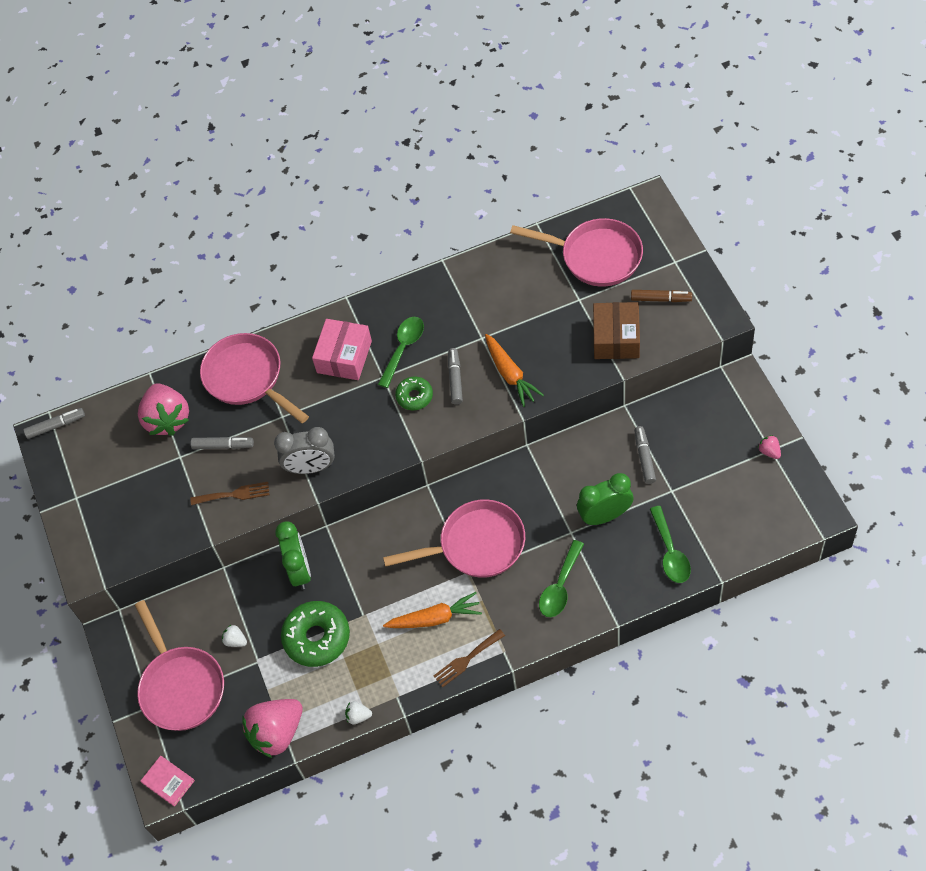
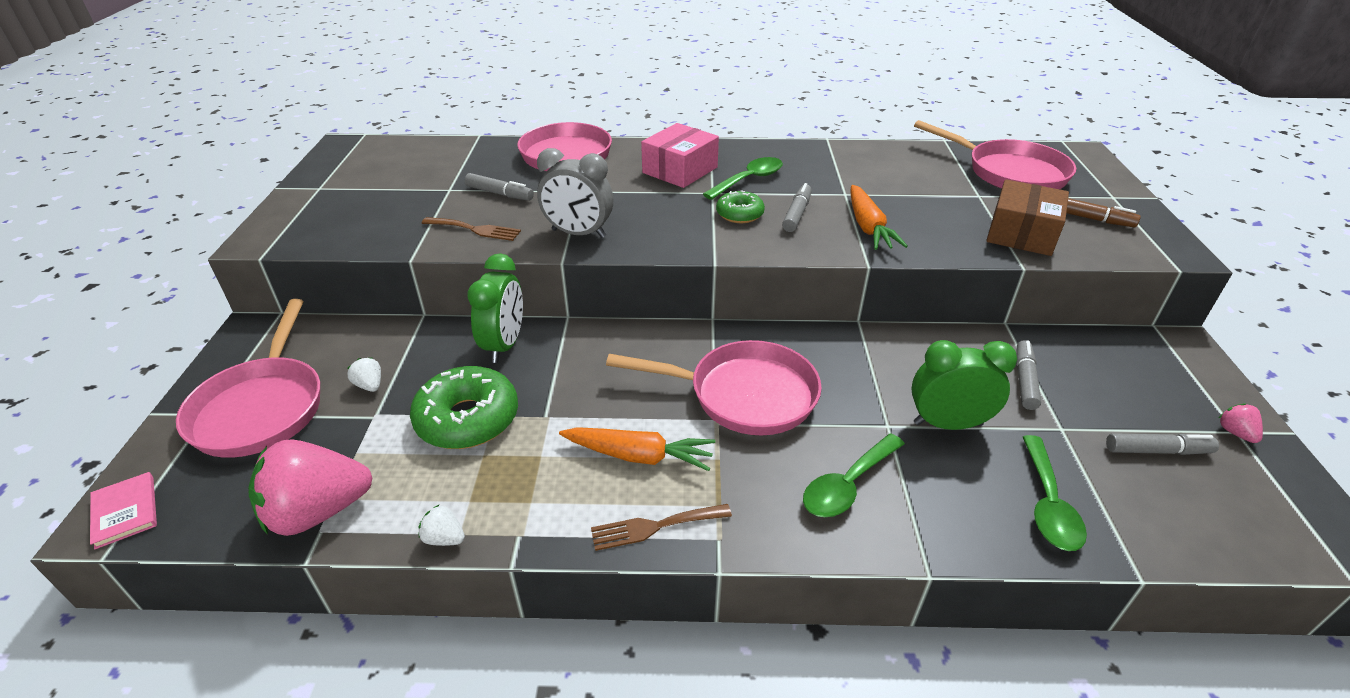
camera: 15 degrees right, 20 degrees down
grey marker [24,408,85,439] -> grey marker moved to [1106,433,1219,455]
pink strawberry [138,383,189,436] -> none

